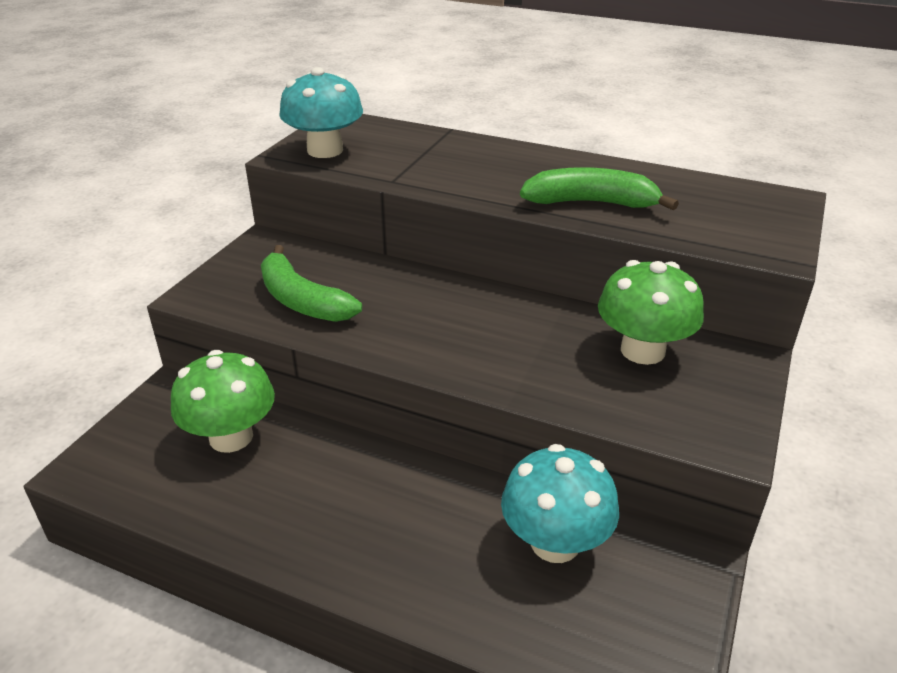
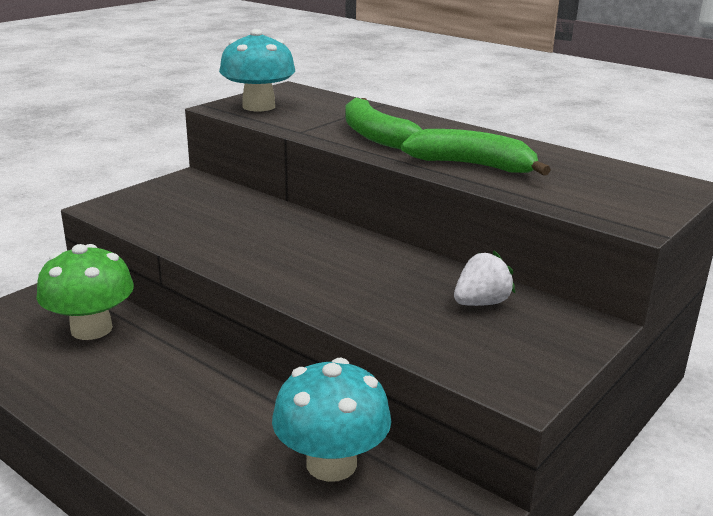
camera: 15 degrees right, 10 degrees down
green banana [261,245,362,322] -> green banana moved to [345,97,423,150]
green mushroom [598,260,704,365] -> white strawberry [454,251,515,306]

